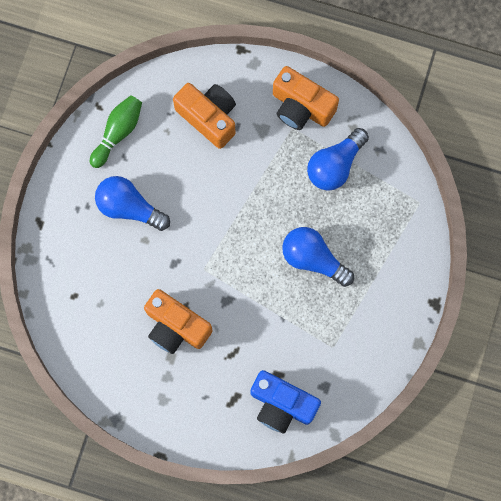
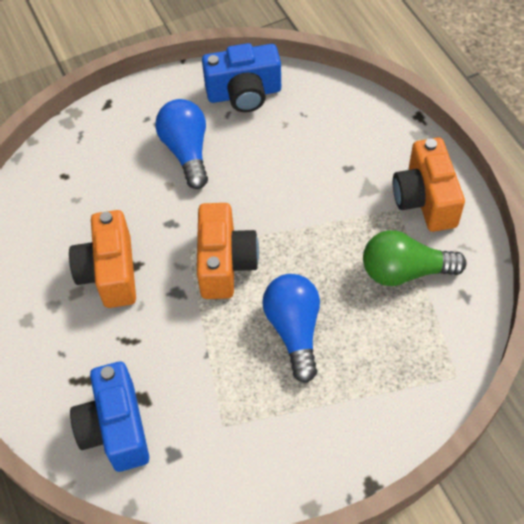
camera: 50 degrees right, 20 degrees down
green bowling pin [90,95,142,168] -> blue camera [202,43,281,112]
orange camera [173,83,236,149] -> orange camera moved to [197,203,259,299]
blue light bulb [307,128,369,191] -> green light bulb [363,230,467,286]

